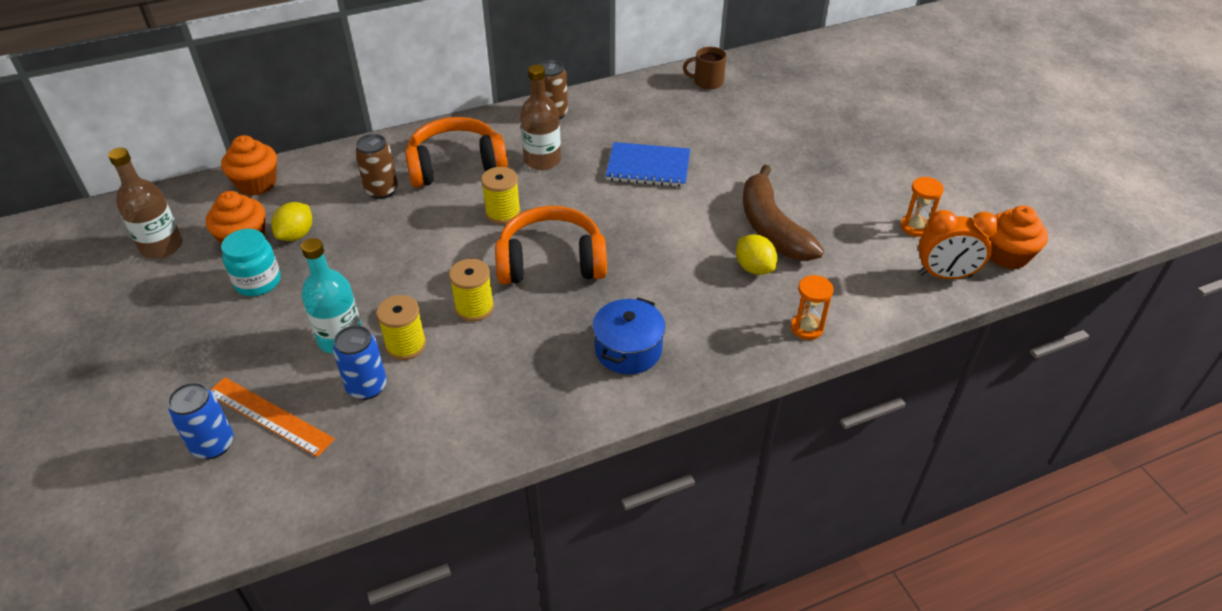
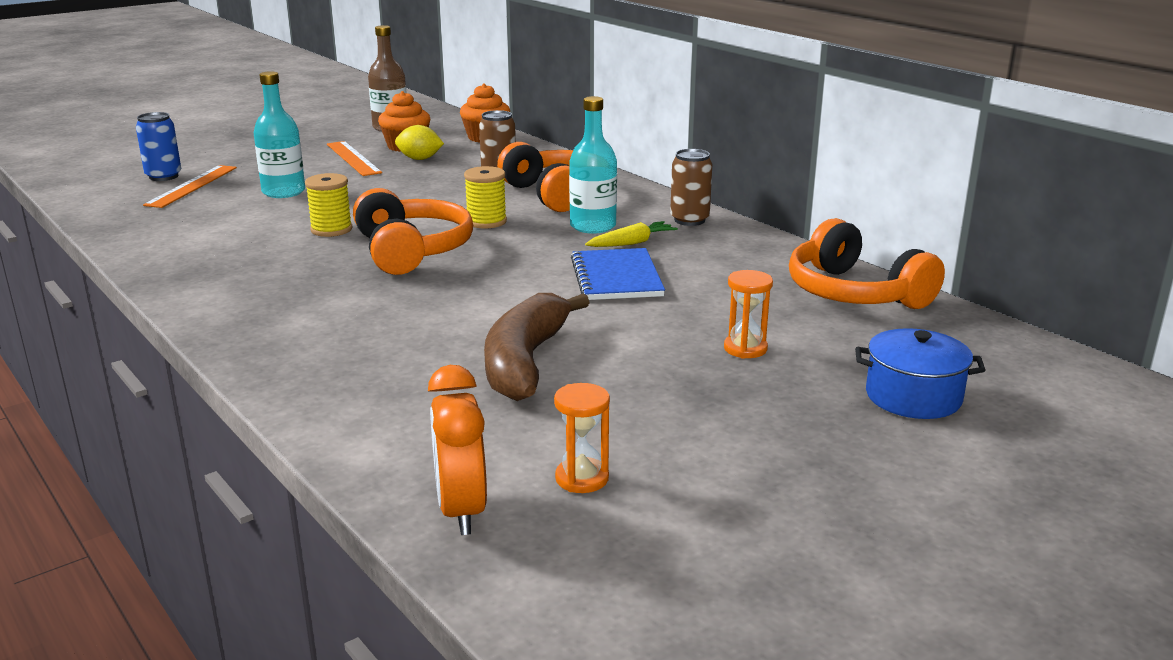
camera: 75 degrees right, 20 degrees down
turquoise jar [221,229,281,296] -> orange ruler [327,141,382,176]
blue can [333,325,387,400] -> none
yellow spool [376,295,426,360] -> none
brown bottle [520,65,561,170] -> turquoise bottle [569,96,617,234]
blue pot [593,297,665,374] -> blue pot moved to [855,328,985,419]
brown mug [683,47,727,90] -> orange headphones [789,218,945,309]
yellow lemon [736,234,777,275] -> none
brown banana [743,165,824,261] -> brown banana turned 45 degrees counterclockwise [484,293,590,401]
orange hourglass [791,275,834,340] -> orange hourglass moved to [724,270,773,359]
orange cupcake [989,205,1048,269] -> none
none -> yellow carrot [585,221,678,247]

